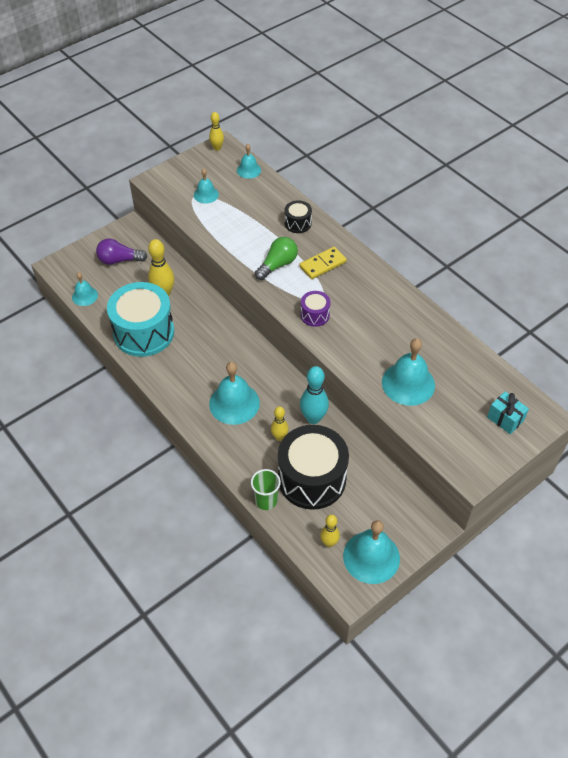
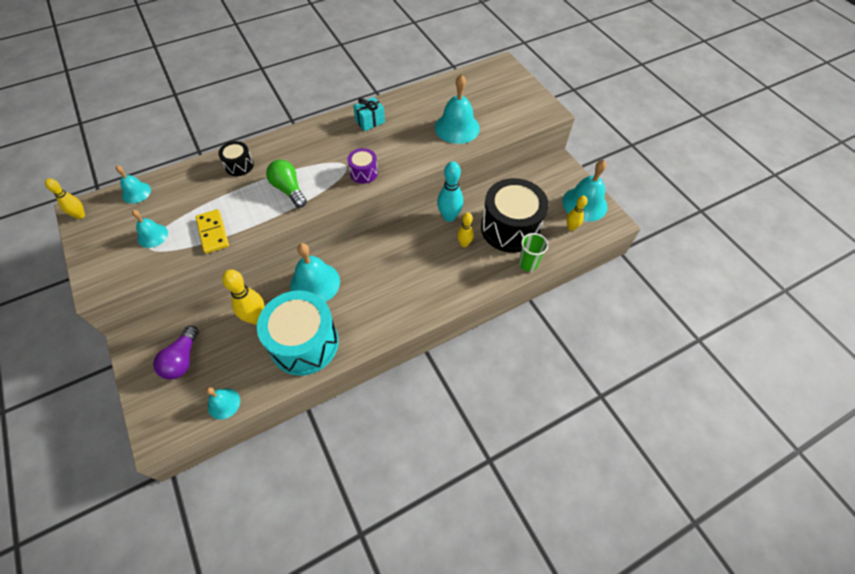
camera: 80 degrees left, 5 degrees up
turquoise bell [209,362,260,425] -> turquoise bell moved to [290,243,340,302]
yellow domino [299,247,347,279] -> yellow domino moved to [195,209,229,254]
turquoise gift [487,391,529,434] -> turquoise gift moved to [353,97,385,131]

